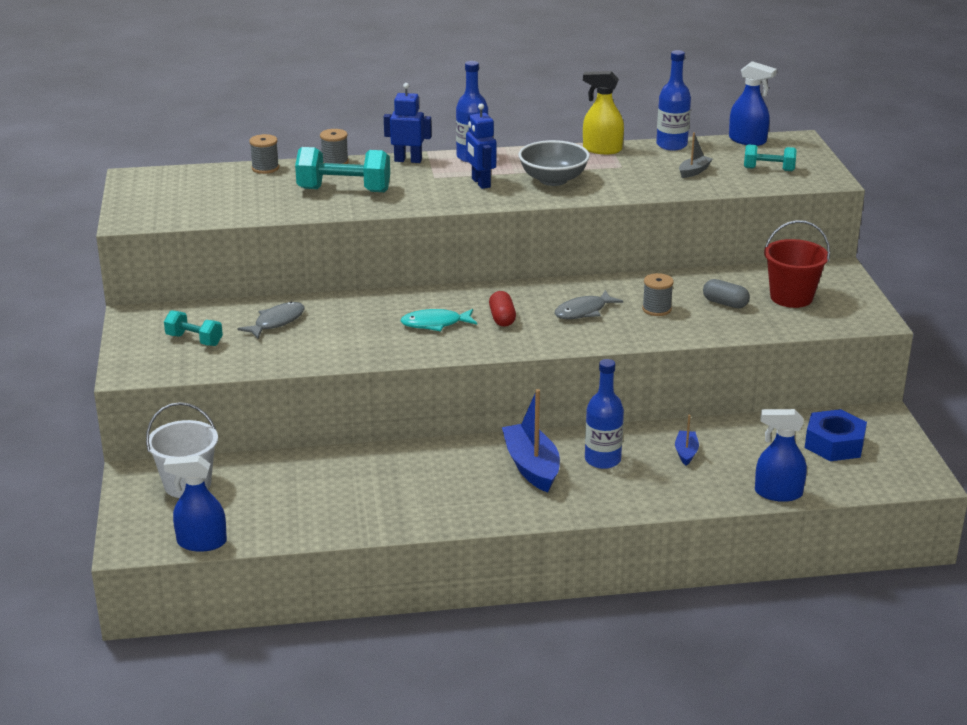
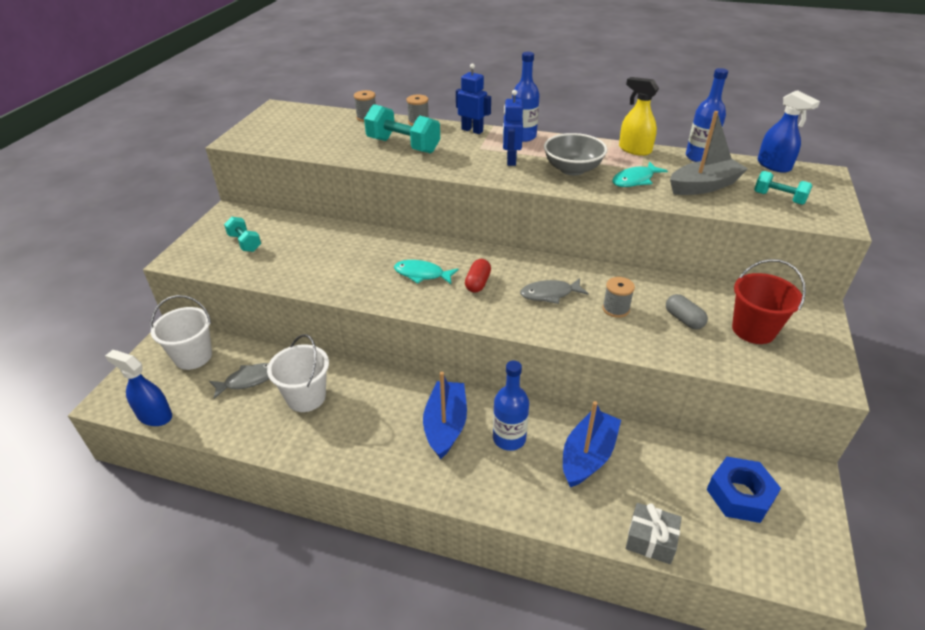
camera: 25 degrees right, 10 degrees up
grey fish [237,302,305,339] -> grey fish moved to [209,363,269,399]
blue boat [675,415,699,466] -> blue boat [563,401,621,487], size x1.97
grey boat [679,132,712,178] -> grey boat [670,111,748,195], size x1.97
blue spray bottle [755,409,807,502] -> grey gift [626,503,682,564]
none -> white bucket [267,334,329,412]
none -> turquoise fish [612,162,668,187]

